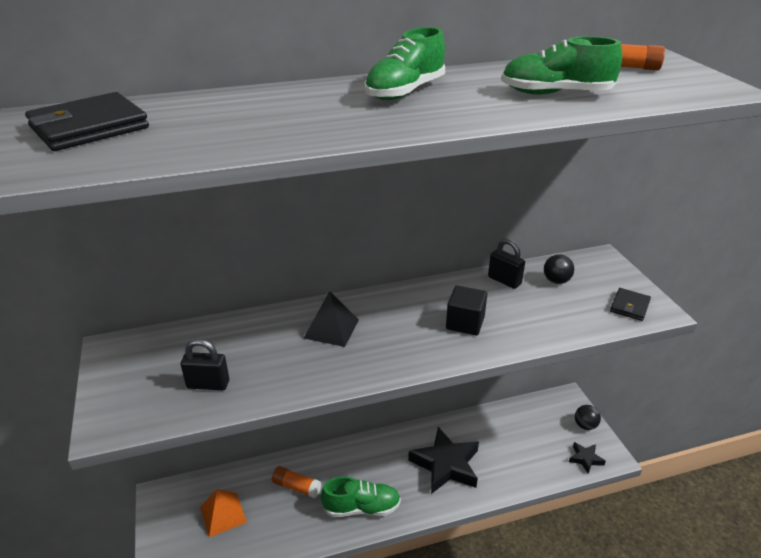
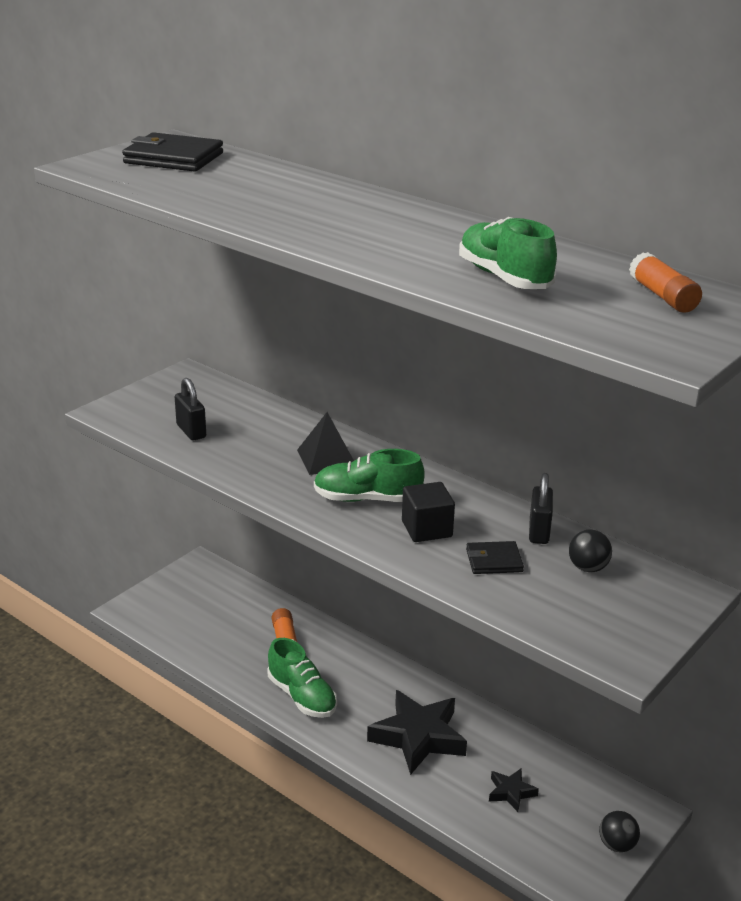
camera: 55 degrees right, 5 degrees down
orange pyramid [200,489,247,537] -> none
green shoe [365,27,445,100] -> green shoe moved to [314,449,425,502]
black star [569,442,606,474] -> black star moved to [489,768,539,812]
black wallet [610,288,651,321] -> black wallet moved to [466,541,524,574]

